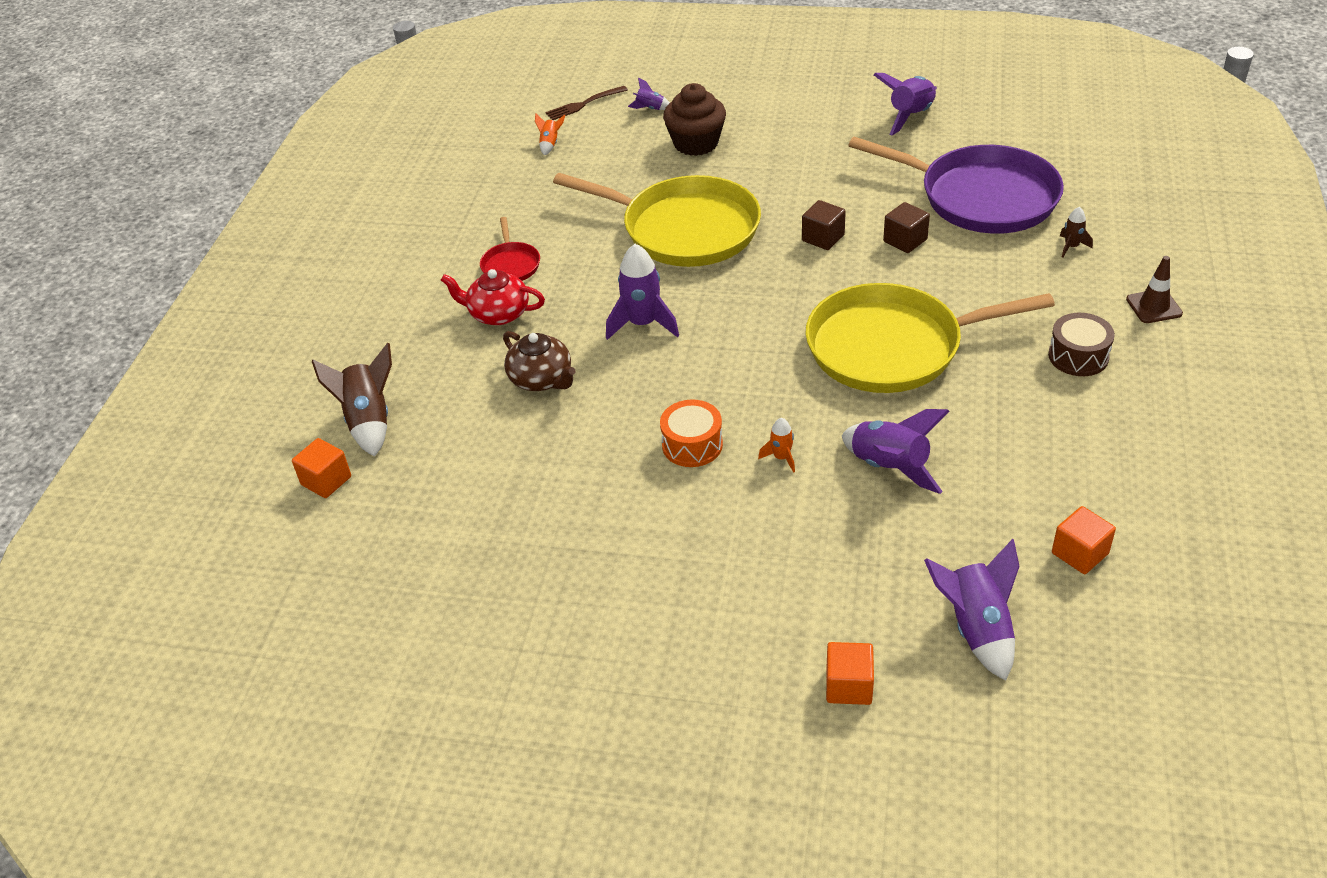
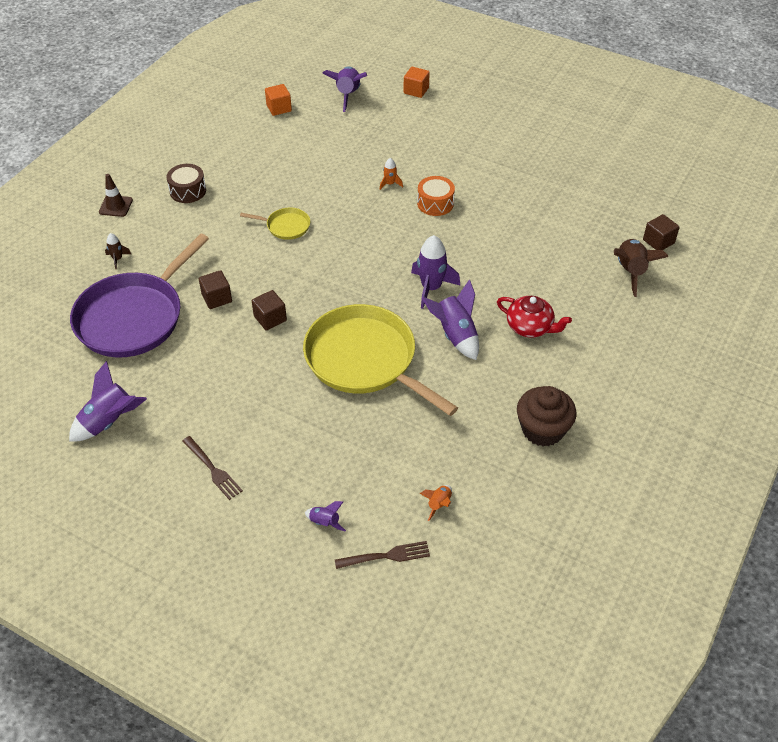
camera: 165 degrees left, 5 degrees up
orange cube [292,438,351,498] -> brown cube [643,214,680,250]
red pan [480,217,540,281] -> none
brown teapot [503,331,576,391] -> none
brown cupcake [663,83,726,156] -> brown cupcake moved to [517,386,576,447]
yellow pan [806,283,1055,393] -> yellow pan [240,207,310,240], size x0.44
purple rocket [842,409,950,494] -> purple rocket moved to [422,279,479,360]
purple pan [848,137,1064,234] -> purple pan turned 105 degrees counterclockwise [70,233,209,357]
none -> brown fork [182,436,243,500]

